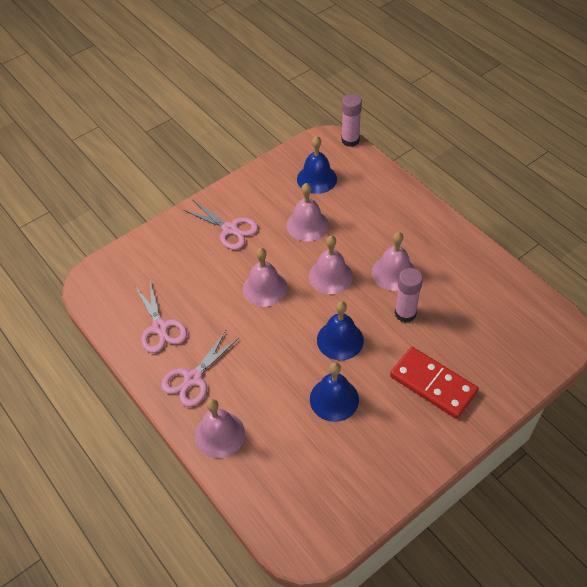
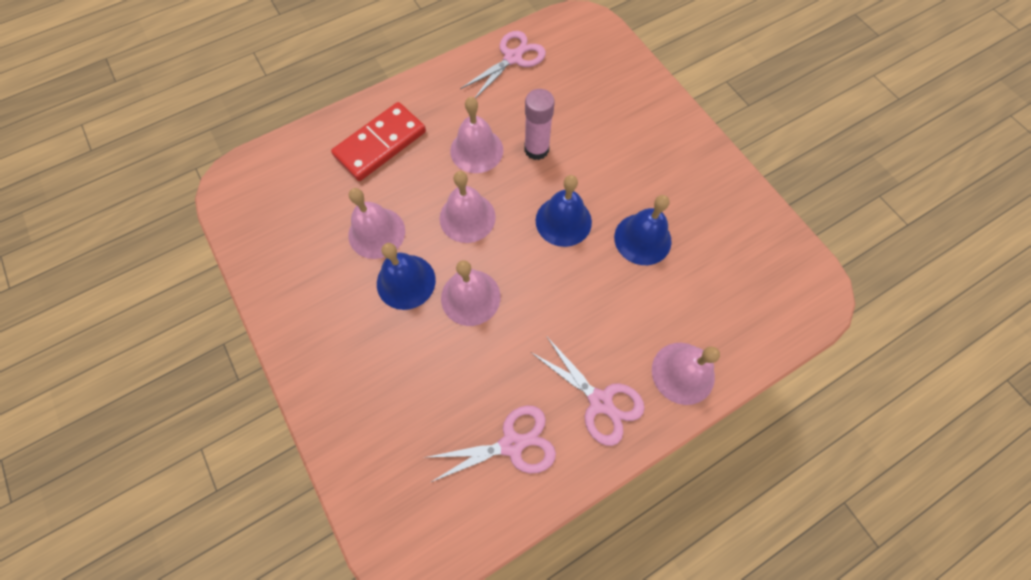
camera: 85 degrees left, 15 degrees up
pink scissors [183,200,258,250] -> pink scissors moved to [460,31,546,99]
blue bell [297,136,337,194] -> blue bell moved to [377,243,436,310]
pink glue stick [341,94,362,147] -> none
red domino [390,347,478,419] -> red domino moved to [331,102,426,181]

